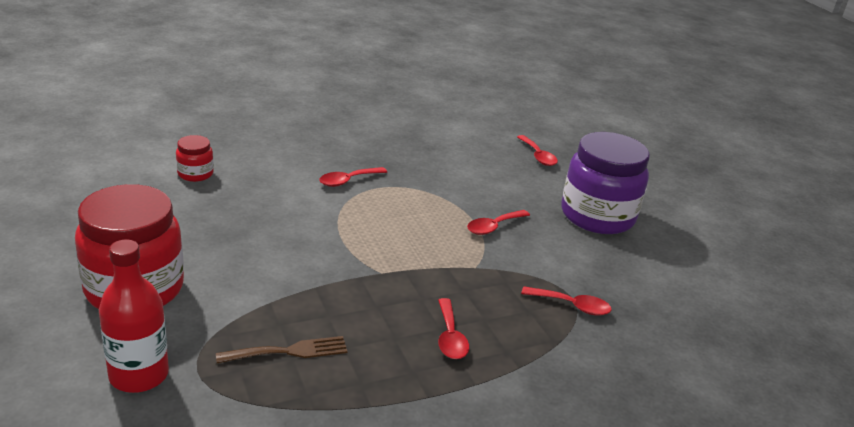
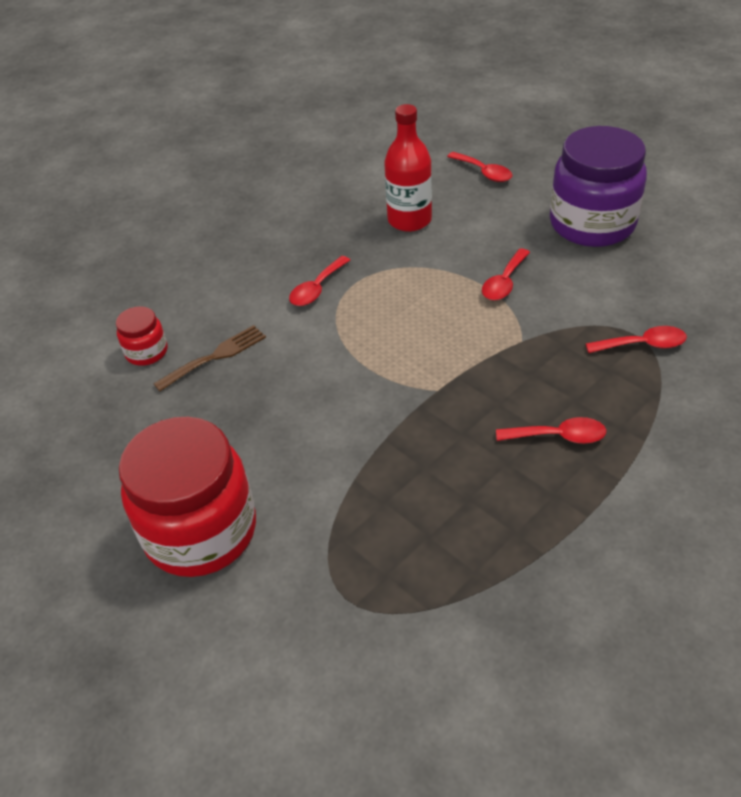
camera: 15 degrees left, 15 degrees up
red bottle [99,239,169,393] -> red bottle moved to [384,104,432,232]
brown fork [216,336,348,363] -> brown fork moved to [154,325,266,391]
red spoon [438,298,469,359] -> red spoon turned 60 degrees counterclockwise [496,417,606,444]

